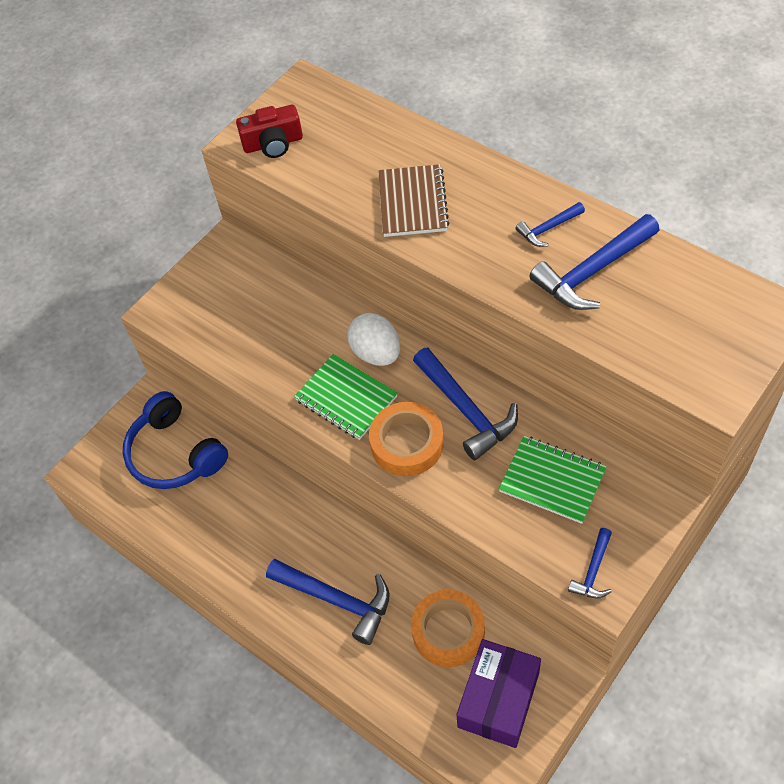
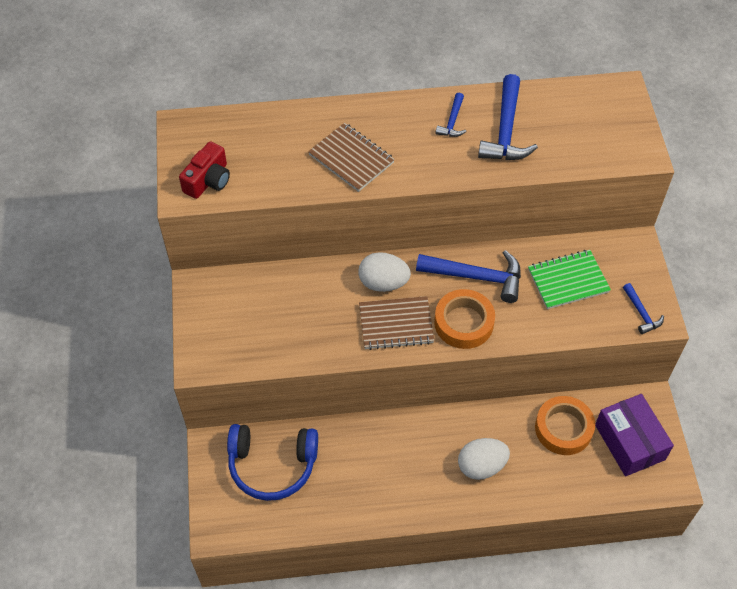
camera: 50 degrees left, 0 degrees up
blue hammer [266,559,390,645] -> white egg [458,438,510,480]
green notebook [294,354,398,440] -> brown notebook [359,296,434,350]

